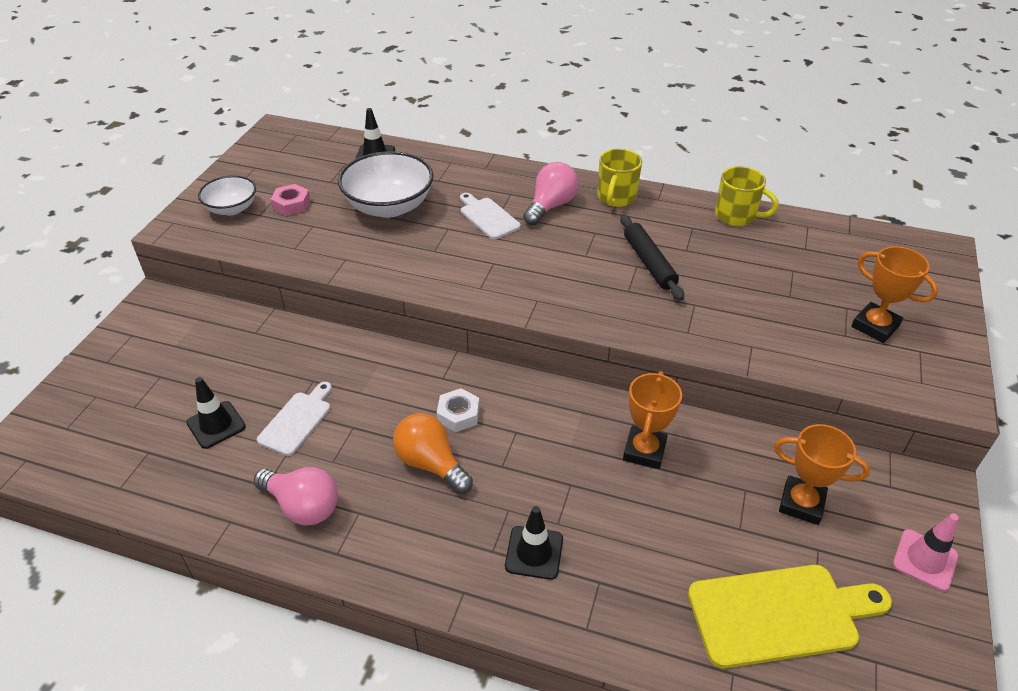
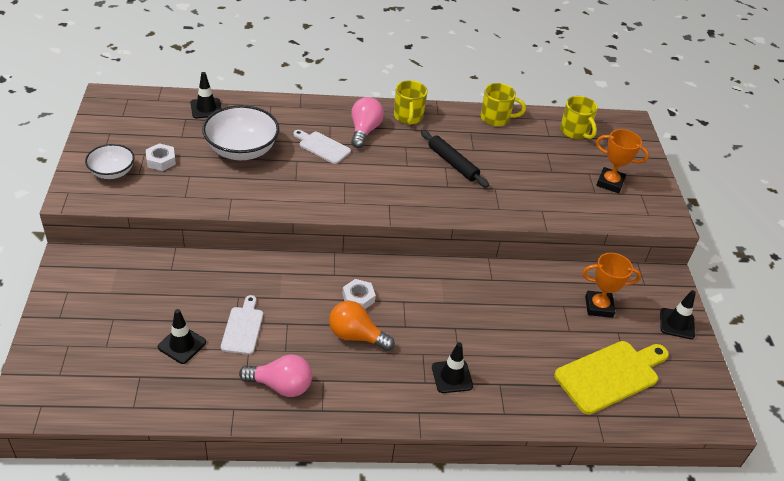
camera: 25 degrees left, 0 degrees up
pink nut [271,184,310,216] -> white nut [146,143,176,171]
orange trophy [623,371,682,469] -> none
pink traffic cone [893,513,959,591] -> black traffic cone [660,290,696,339]
none -> yellow mug [560,96,598,139]

